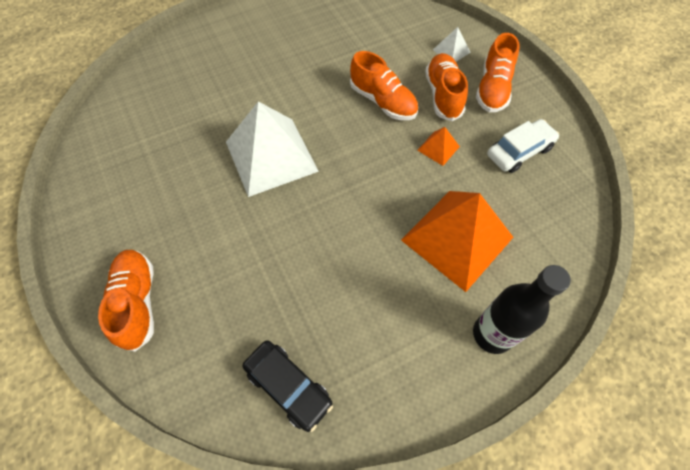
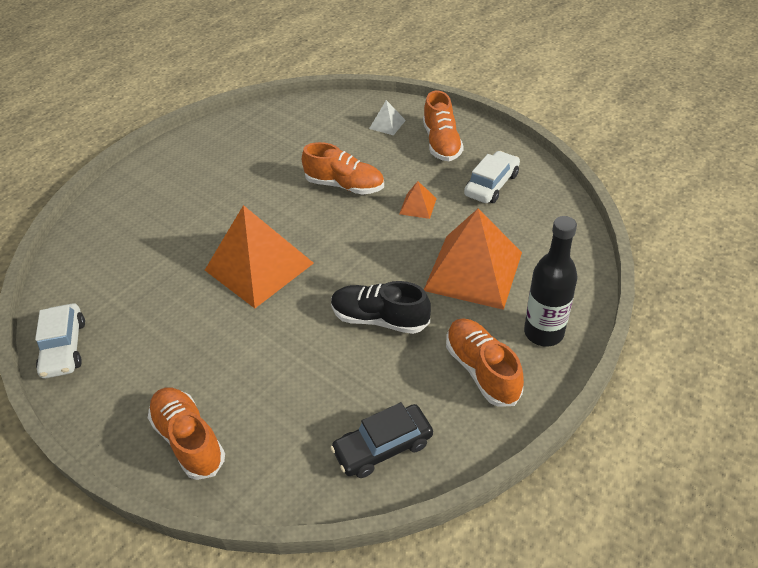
camera: 20 degrees left, 15 degrees down
white pyramid [226,101,319,197] -> orange pyramid [205,205,314,308]
black car [243,340,333,432] -> black car turned 135 degrees clockwise [330,402,433,478]
orange shoe [425,53,468,121] -> orange shoe moved to [446,318,524,407]
none -> white car [35,303,85,378]
none -> black shoe [331,281,431,334]

